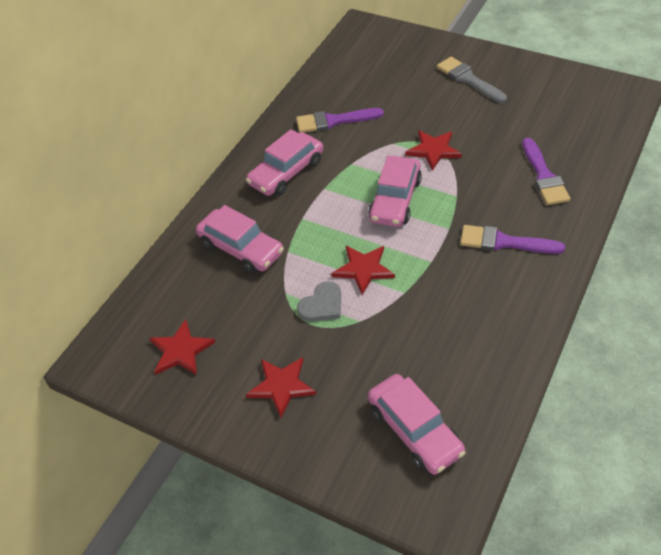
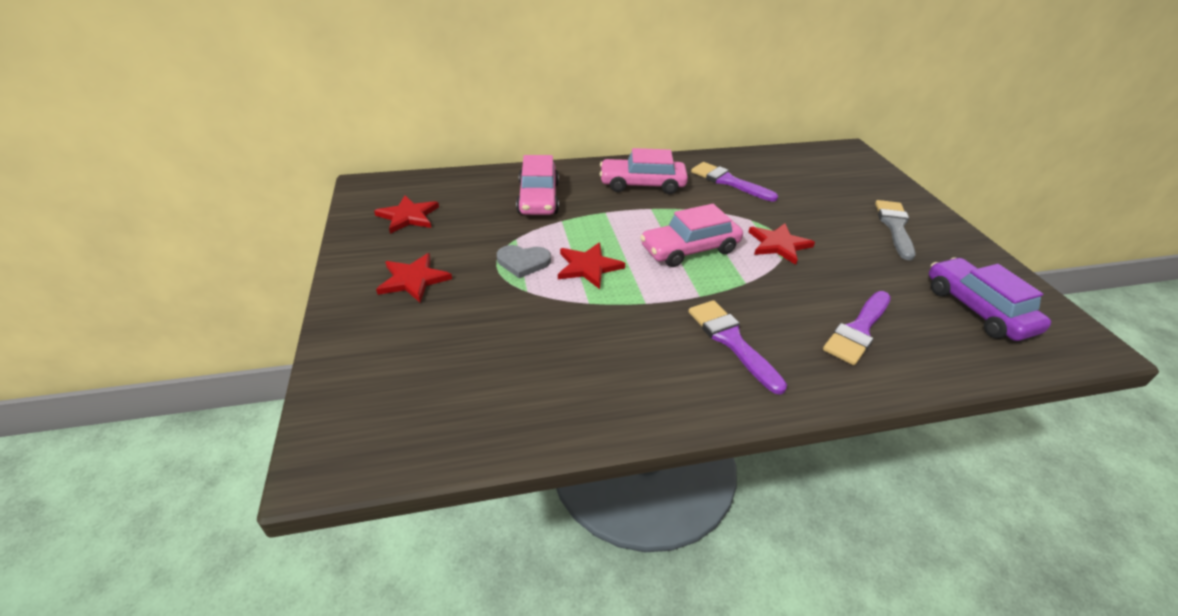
camera: 45 degrees right, 10 degrees down
pink car [368,374,466,475] -> none
none -> purple car [929,257,1051,341]

